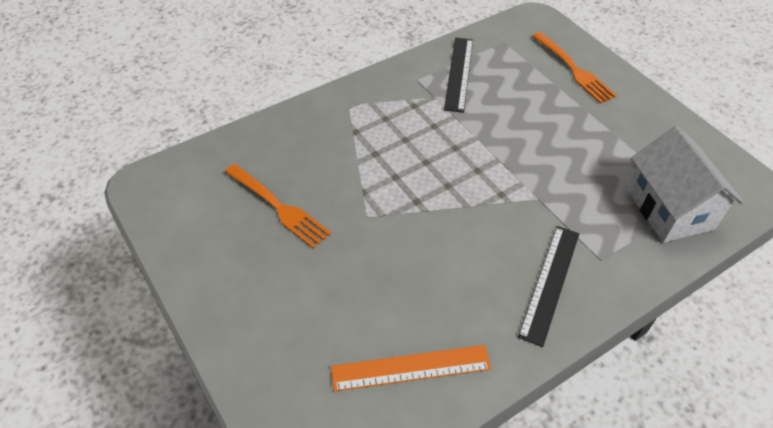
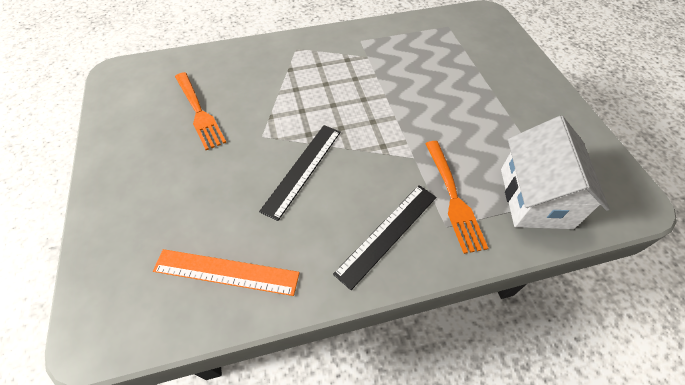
camera: 20 degrees right, 5 degrees up
black ruler [444,37,473,113] -> black ruler moved to [259,125,341,221]
orange fork [532,32,617,104] -> orange fork moved to [425,141,488,254]

